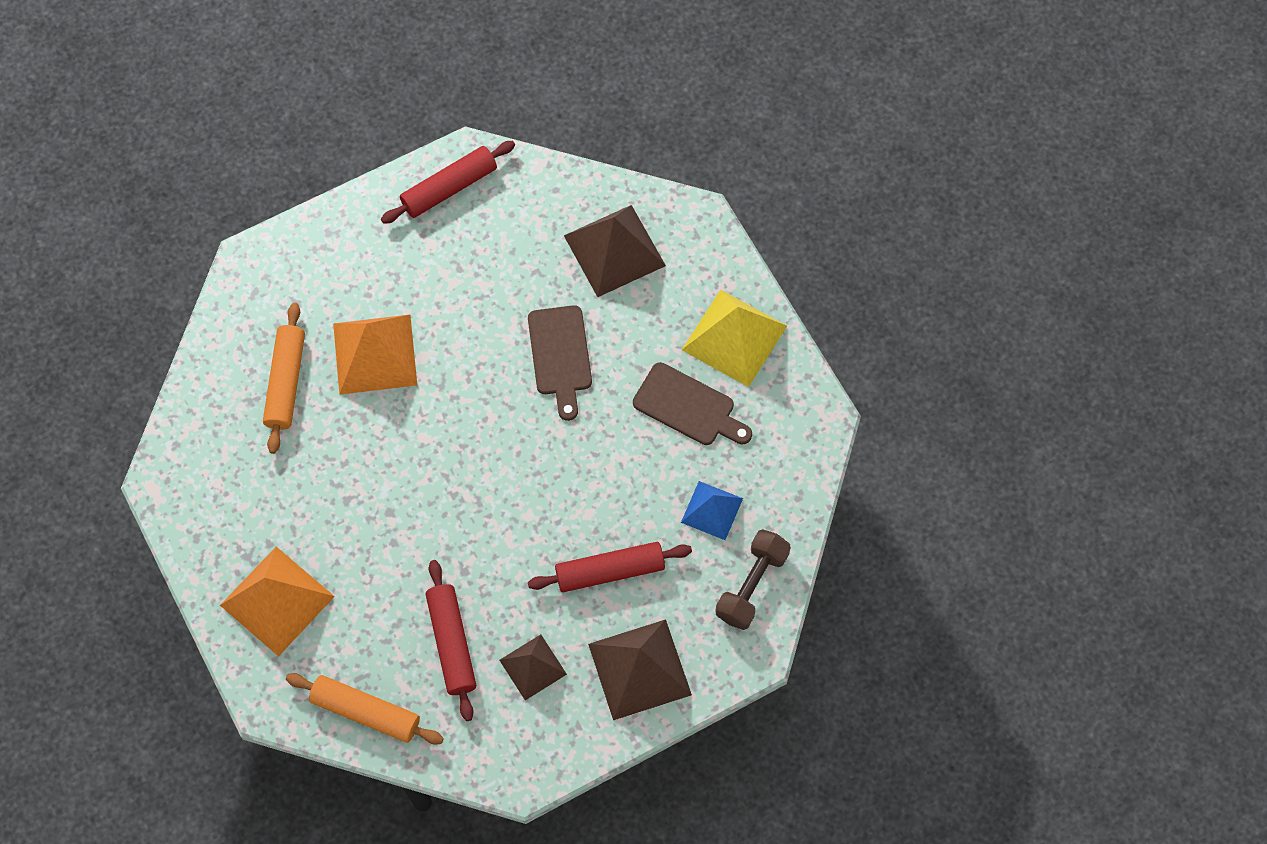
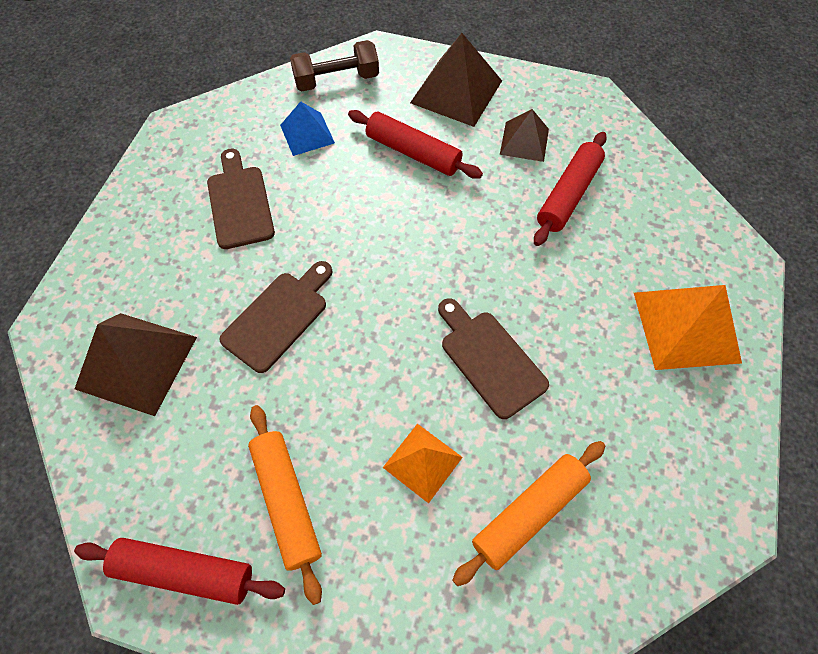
camera: 135 degrees left, 5 degrees down
orange rolling pin [286,673,444,744] -> orange rolling pin moved to [248,405,322,605]
orange pyramid [333,315,417,395] -> orange pyramid [383,424,463,503], size x0.60
yellow pyramid [682,290,787,387] -> none
none -> brown cutting board [438,298,549,419]

